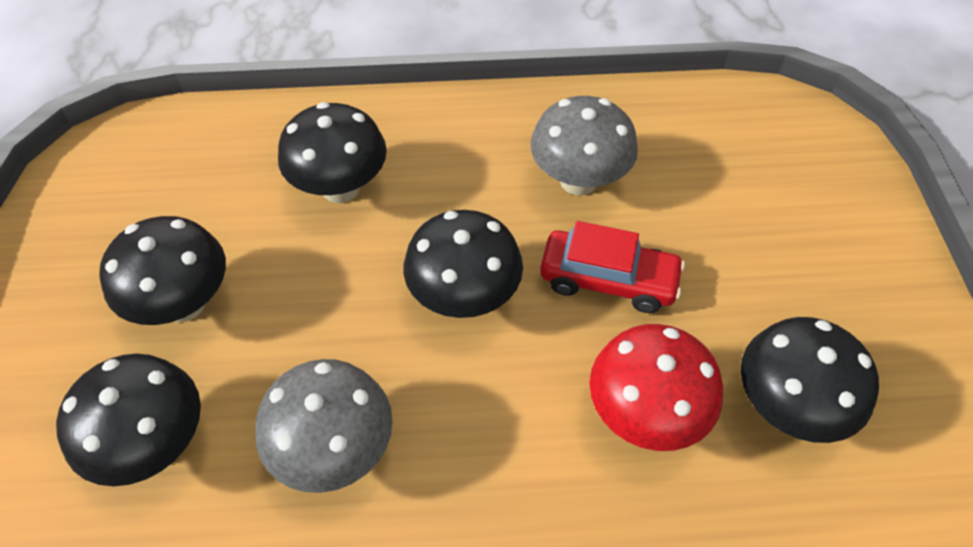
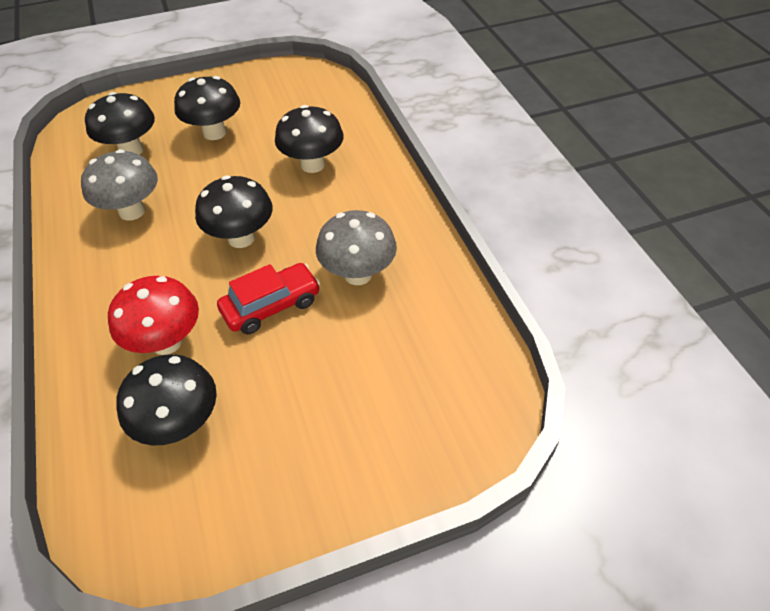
camera: 75 degrees right, 5 degrees down
red car [540,221,685,313] -> red car turned 120 degrees counterclockwise [217,263,320,334]

